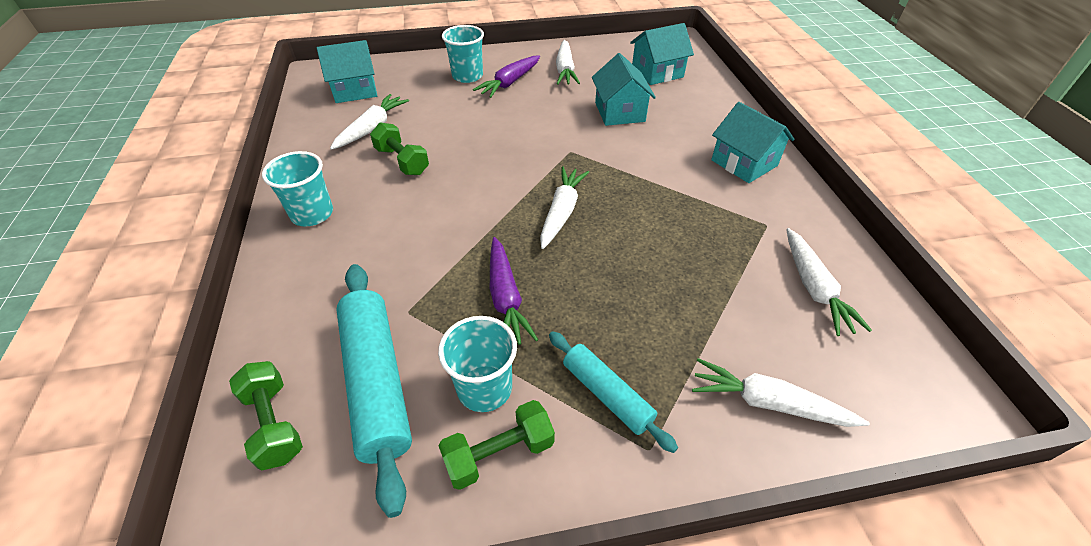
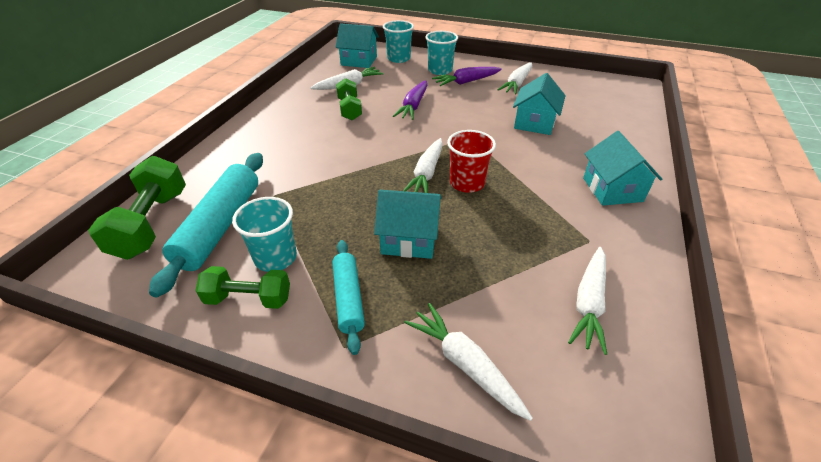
camera: 30 degrees right, 5 degrees down
green dumbbell [229,361,303,470] -> green dumbbell [88,156,186,260], size x1.55
turquoise cup [262,151,333,226] -> turquoise cup moved to [383,20,414,63]
purple carrot [490,237,538,345] -> purple carrot moved to [393,80,427,120]
white carrot [540,166,589,249] -> white carrot turned 150 degrees clockwise [403,138,443,193]
turquoise house [630,23,694,85] -> turquoise house moved to [374,190,442,259]
none -> red cup [447,130,496,193]

